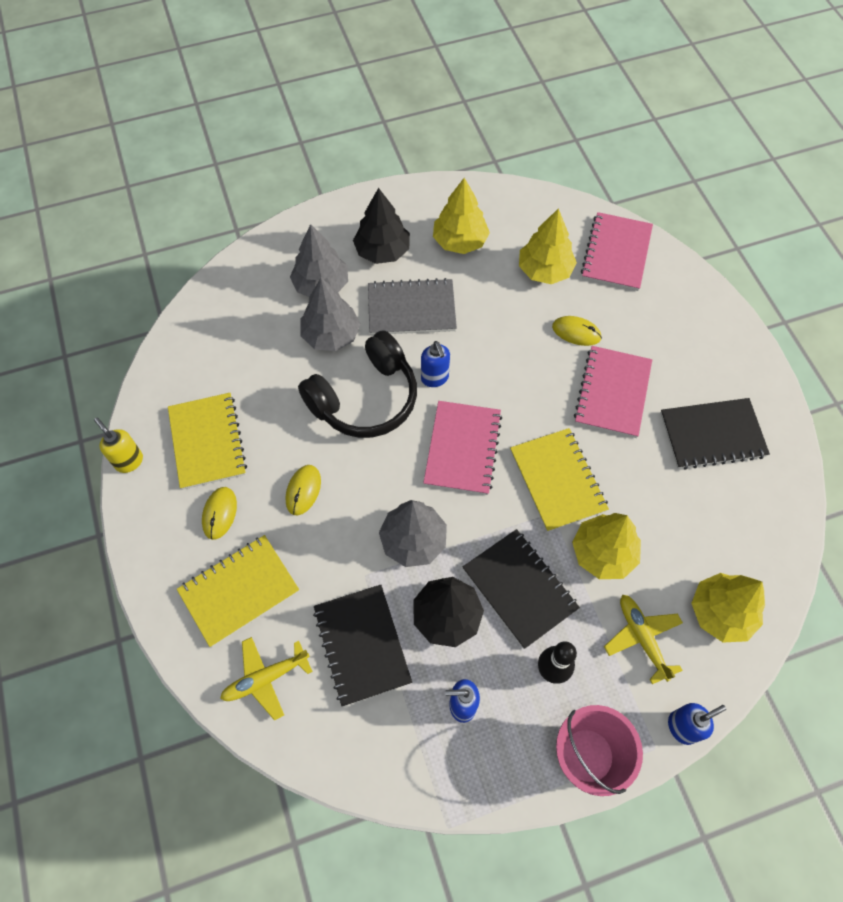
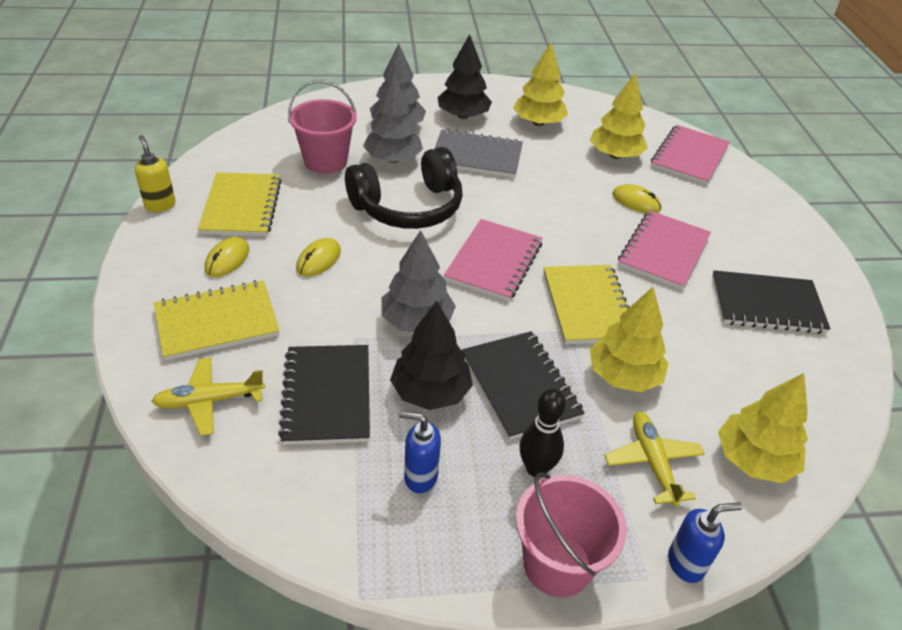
camera: 10 degrees right, 20 degrees down
blue soap dispenser [421,341,450,387] -> none
none -> pink bucket [288,80,356,174]

